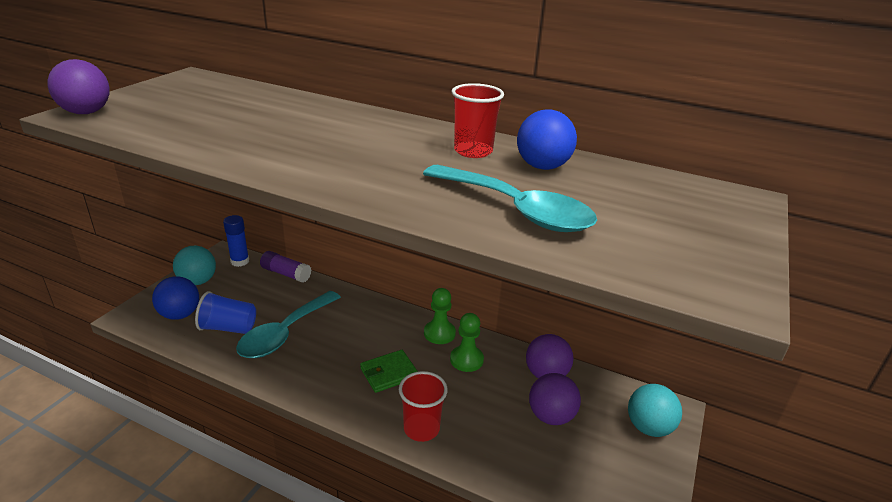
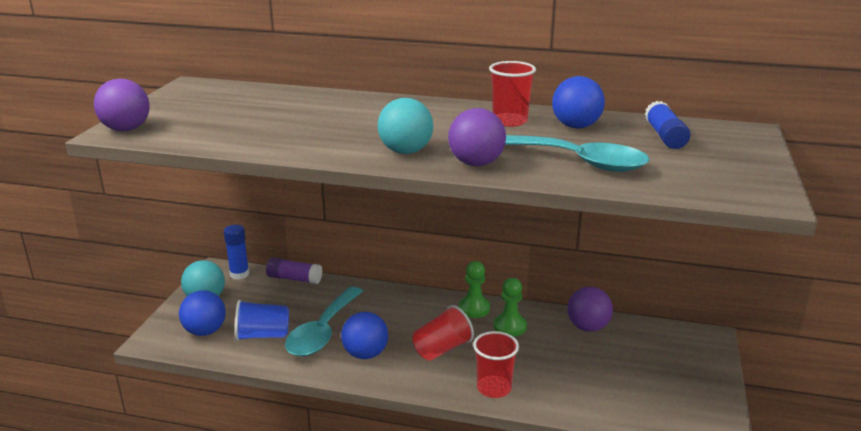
camera: 10 degrees left, 5 degrees down
green wallet [360,350,418,393] -> red cup [413,305,474,361]
purple ball [529,373,581,425] -> purple ball moved to [448,108,506,166]
turquoise ball [628,384,682,437] -> turquoise ball moved to [378,98,433,154]
none -> blue ball [341,312,388,359]
none -> blue glue stick [645,101,691,149]

